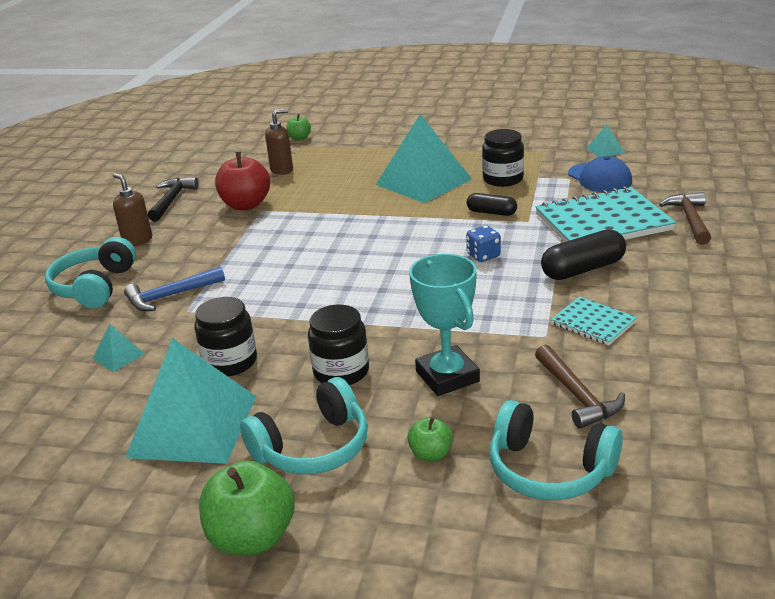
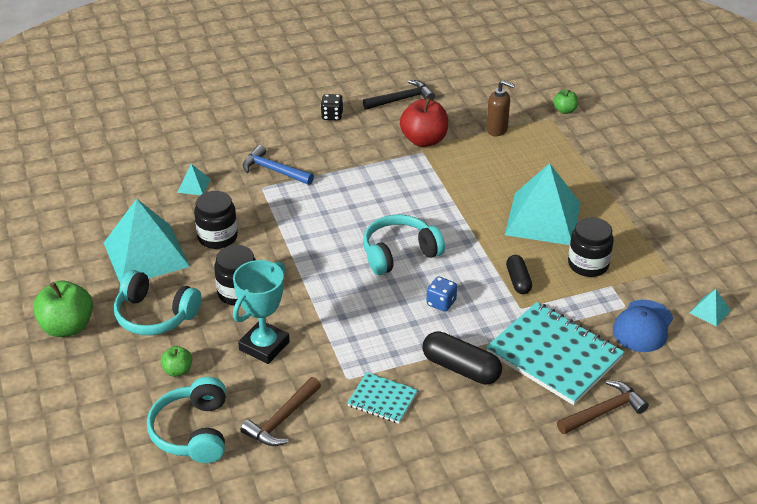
camera: 55 degrees right, 10 degrees up
turquoise headphones [45,237,136,308] -> turquoise headphones moved to [363,215,445,275]
brown soap dispenser [113,173,152,247] -> black dice [321,94,343,120]
turquoise notebook [551,297,637,345] -> turquoise notebook turned 75 degrees counterclockwise [347,372,418,424]

